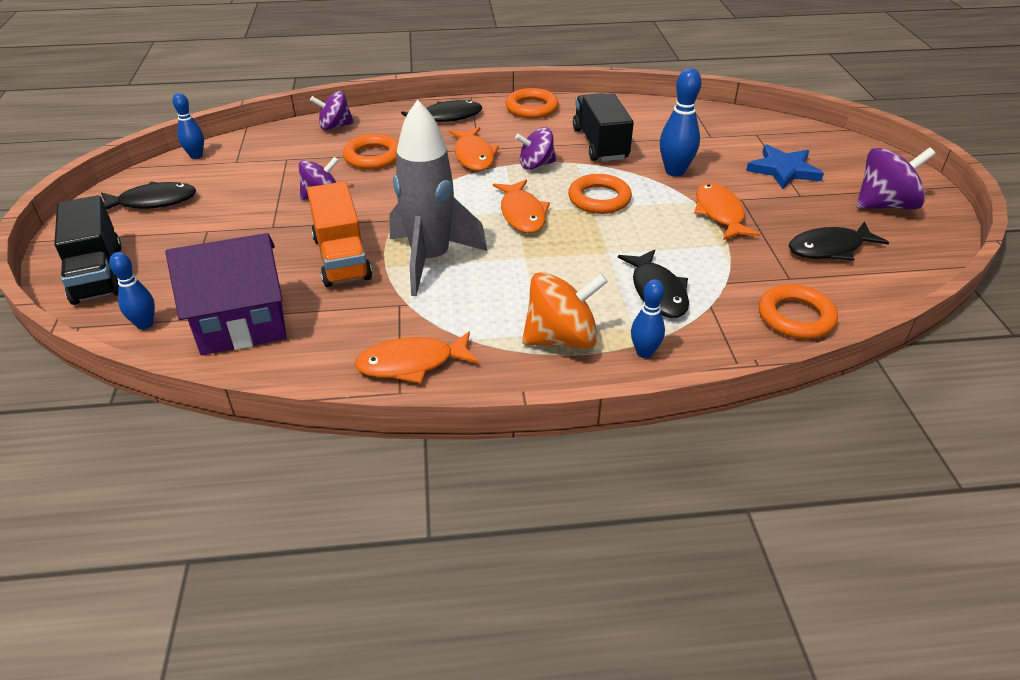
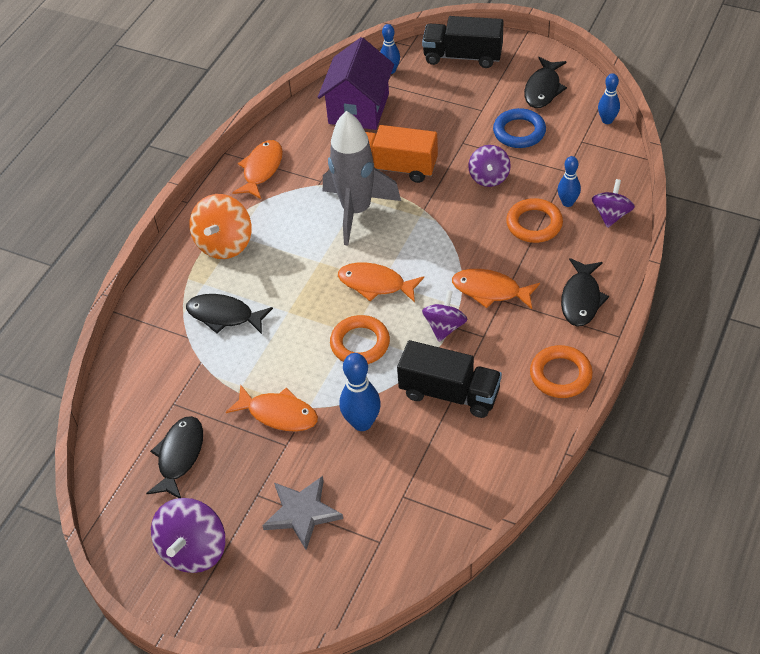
camera: 125 degrees right, 10 degrees up
blue bowling pin [631,279,665,358] -> blue bowling pin moved to [558,156,581,207]
blue star [746,144,824,189] -> grey star [262,476,343,550]
orange ring [759,284,838,339] -> none
none -> blue ring [493,108,546,148]

